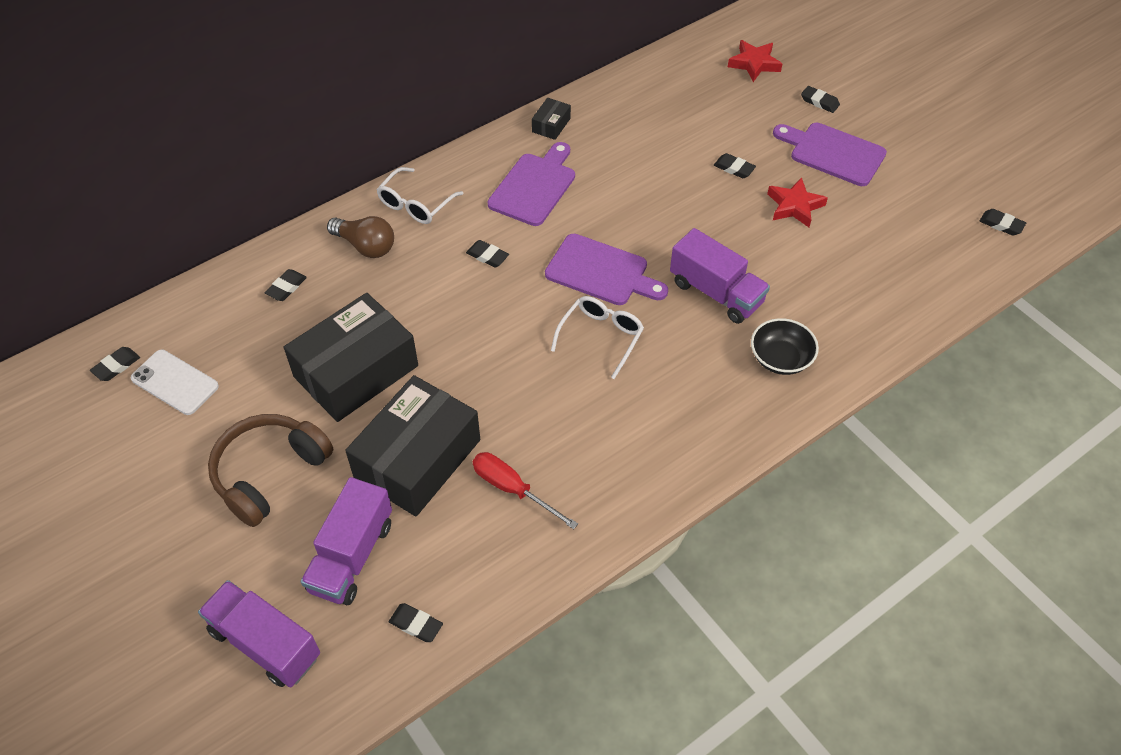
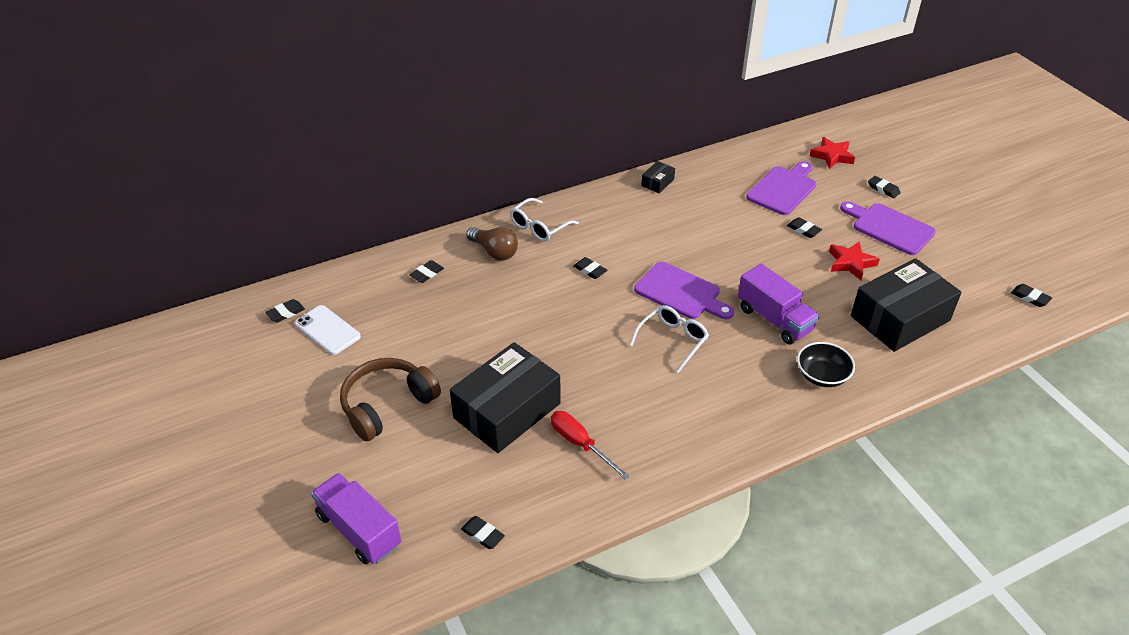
camera: 10 degrees right, 10 degrees down
black box [284,293,418,422] -> black box moved to [851,258,961,352]
purple truck [301,477,392,605] -> none
purple cutting board [487,142,575,226] -> purple cutting board moved to [746,161,816,215]

